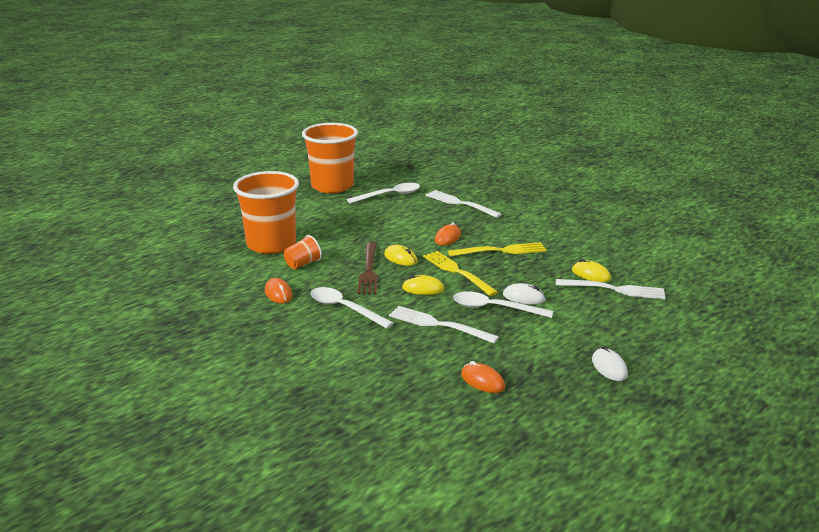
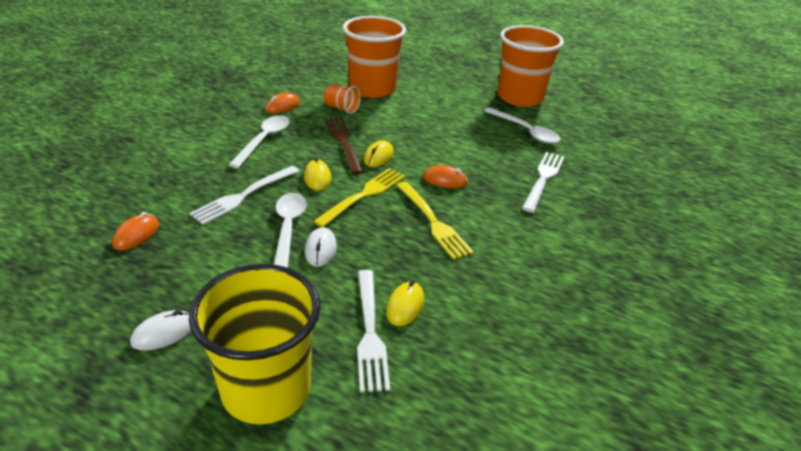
camera: 70 degrees right, 10 degrees up
brown fork [357,242,378,294] -> brown fork turned 90 degrees clockwise [325,117,364,174]
white fork [389,306,499,343] -> white fork turned 150 degrees counterclockwise [189,166,299,225]
none -> yellow cup [189,264,320,424]

